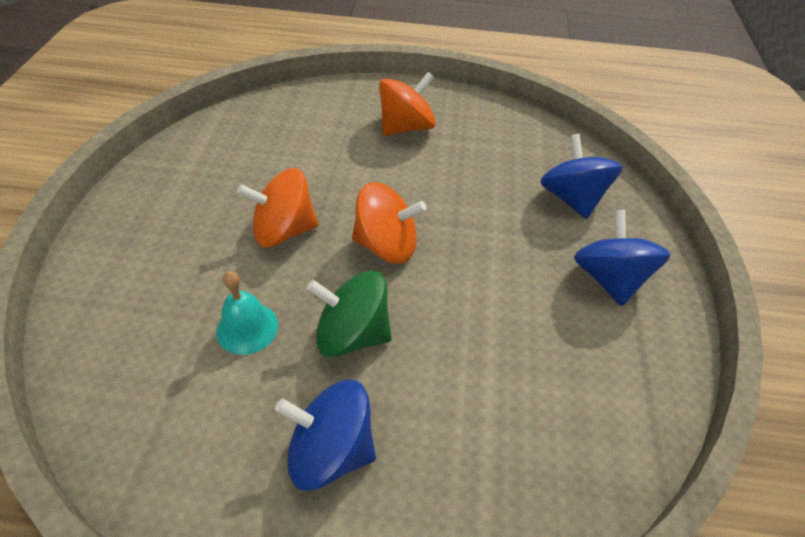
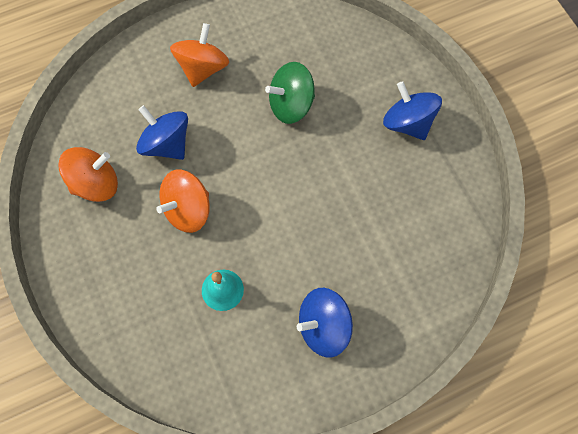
camera: 30 degrees left, 20 degrees up
green spinning top [307,271,392,357] -> green spinning top moved to [265,62,315,124]
orange spinning top [352,182,426,264] -> orange spinning top moved to [59,147,118,202]
blue spinning top [540,134,623,219] -> blue spinning top moved to [136,105,188,160]

